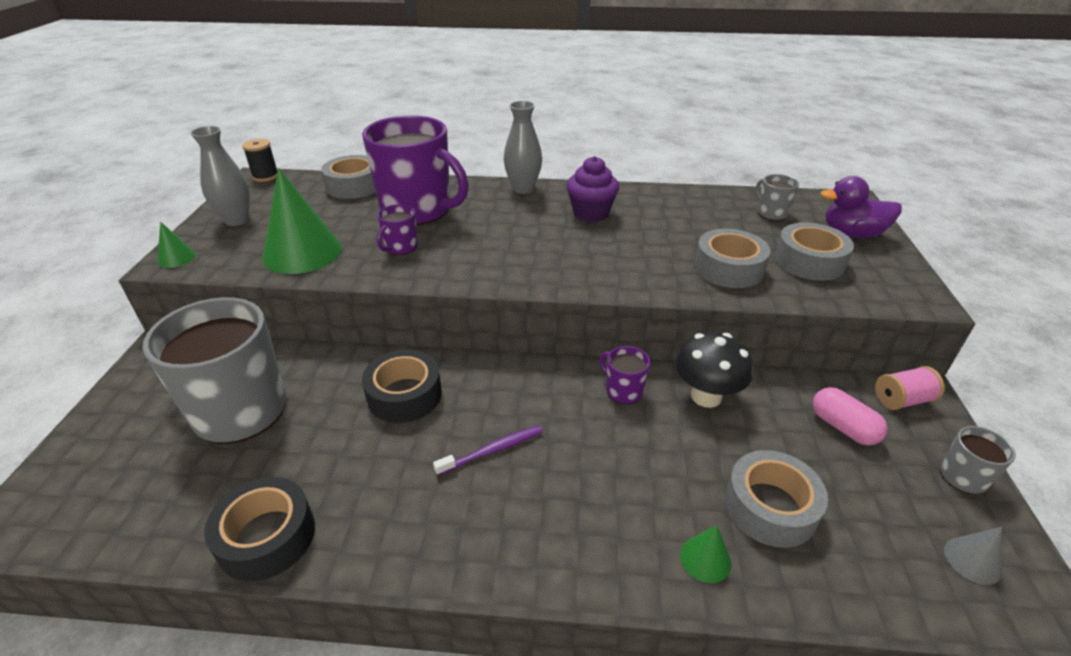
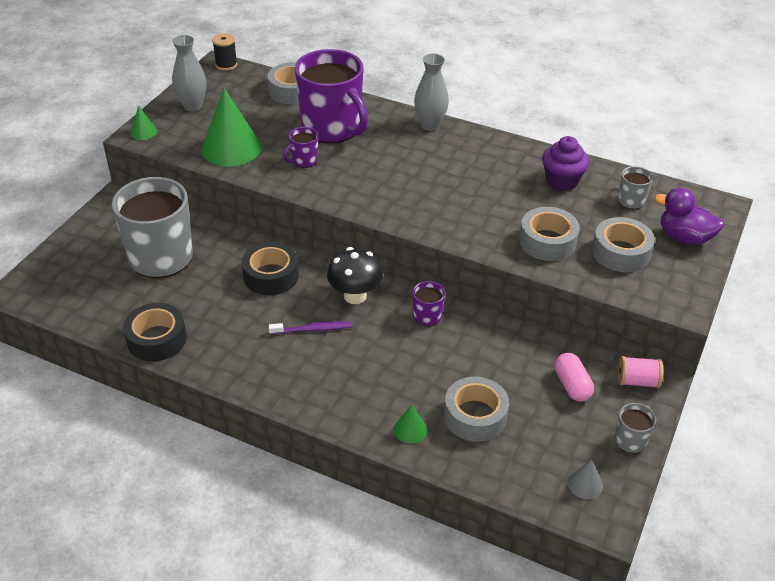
camera: 20 degrees right, 5 degrees up
purple cupcake [566,156,619,222] -> purple cupcake moved to [542,136,589,191]
black mushroom [675,332,753,408] -> black mushroom moved to [327,247,383,304]

